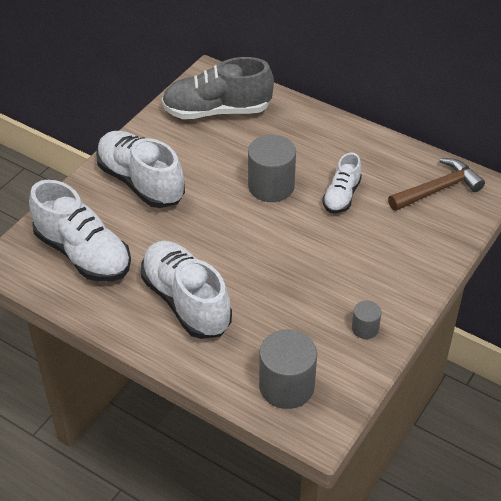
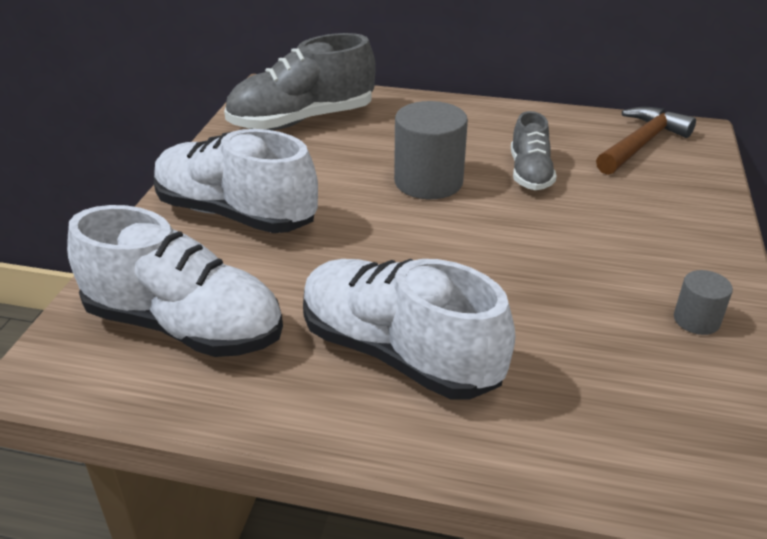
camera: 20 degrees left, 10 degrees down
grey cylinder [259,329,317,409] -> none
white shoe [322,153,362,213] -> grey shoe [511,111,557,190]

